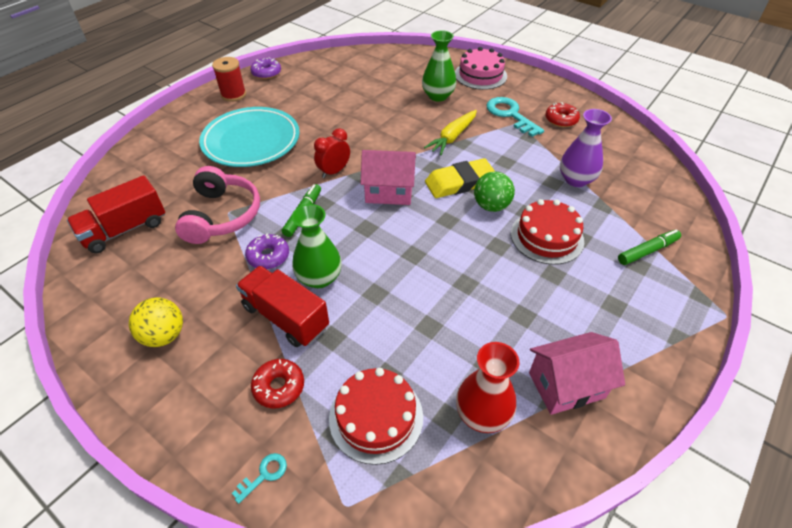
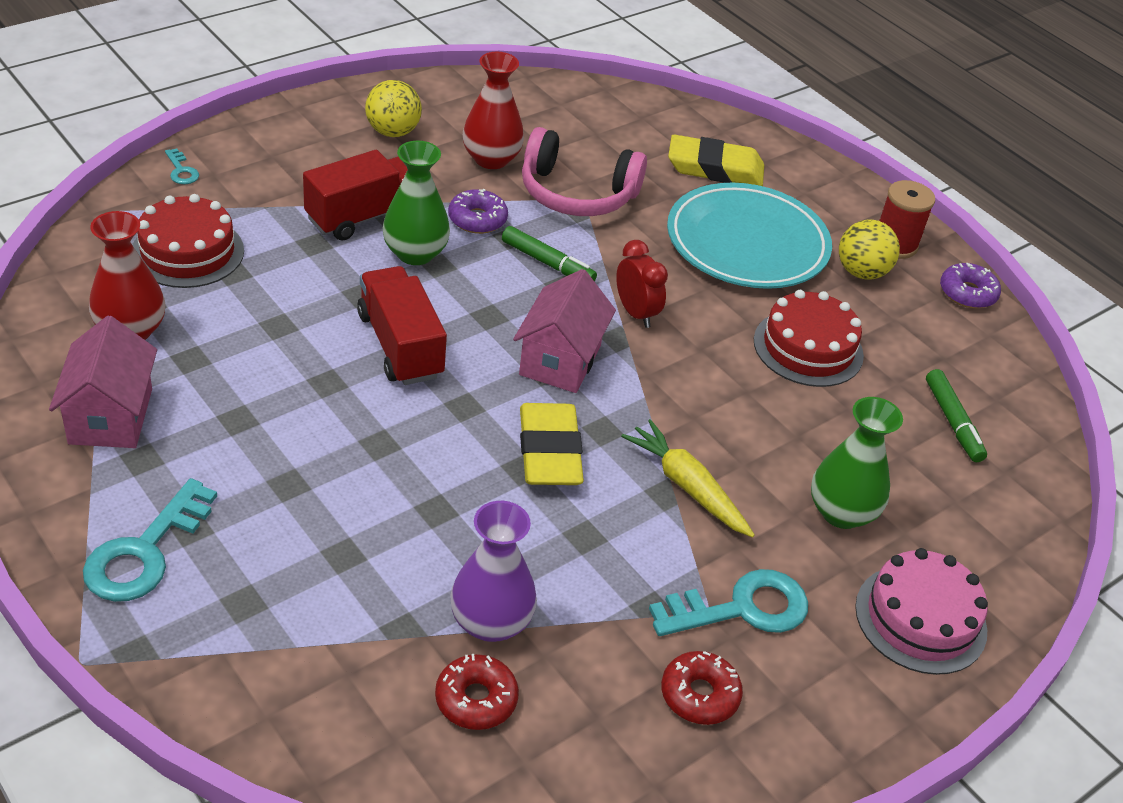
camera: 100 degrees right, 5 degrees down
red truck [67,175,165,253] -> red truck moved to [357,266,447,385]
red donut [251,359,304,408] -> red donut moved to [435,654,519,730]
green ball [474,171,515,212] -> none
red cake [511,199,584,265] -> red cake moved to [754,290,864,387]
green marker [618,229,681,265] -> green marker moved to [926,369,987,462]
none -> turquoise key [83,478,217,602]
none -> red vase [463,52,524,169]
none -> yellow eraser [668,134,764,186]
none -> yellow ball [839,219,900,280]

